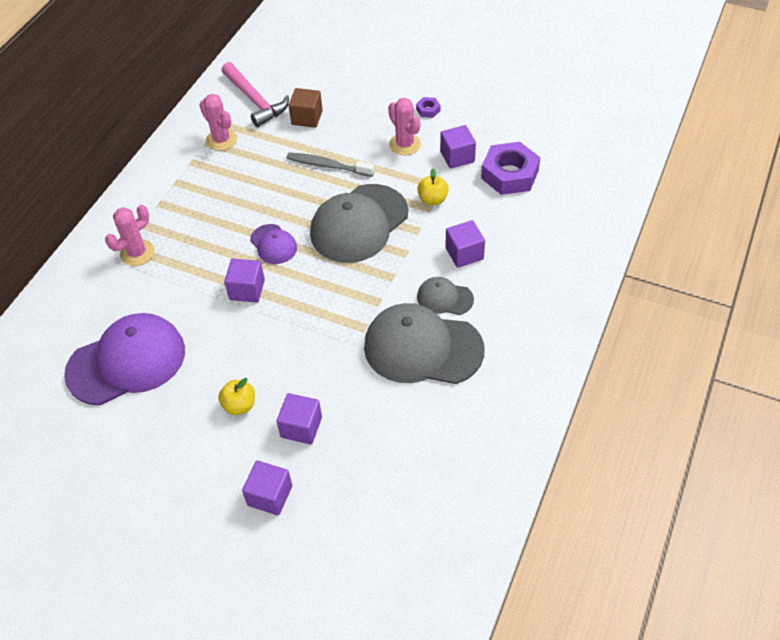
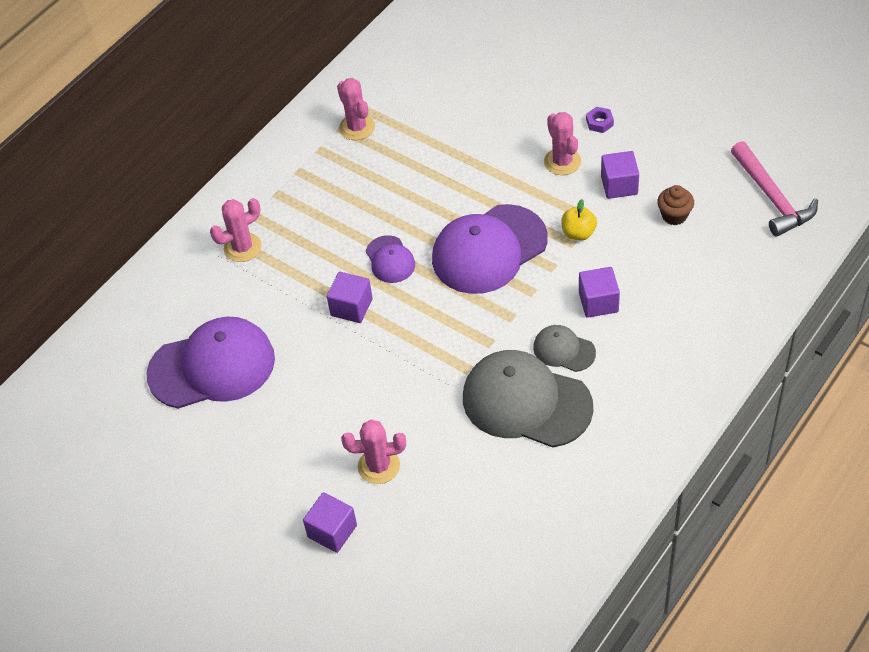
camera: 15 degrees right, 0 degrees up
yellow apple [218,378,255,415] -> none
pink hammer [222,62,289,127] -> pink hammer moved to [731,141,818,237]
purple cube [276,393,322,444] -> pink cactus [341,420,406,484]
grey toothbrush [287,152,374,177] -> none
brown cube [289,88,323,128] -> none
grey cap [310,184,408,263] -> purple cap [432,204,548,294]
purple nut [481,142,540,195] -> brown cupcake [657,185,694,225]

